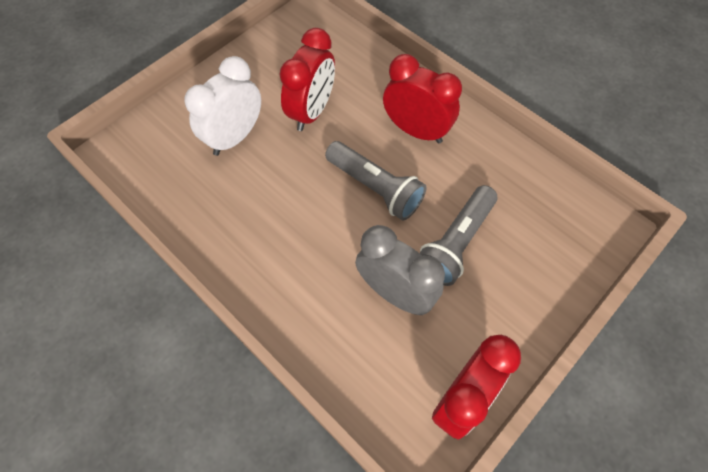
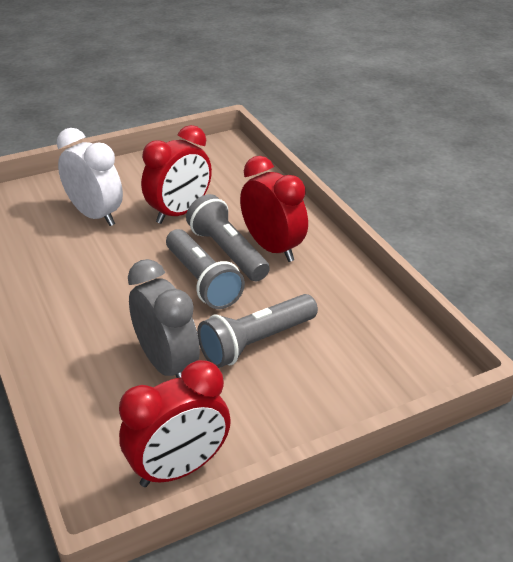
camera: 20 degrees right, 25 degrees down
white clock [185,56,261,156] -> white clock turned 75 degrees clockwise [57,128,123,226]
none -> grey flashlight [186,194,270,281]

